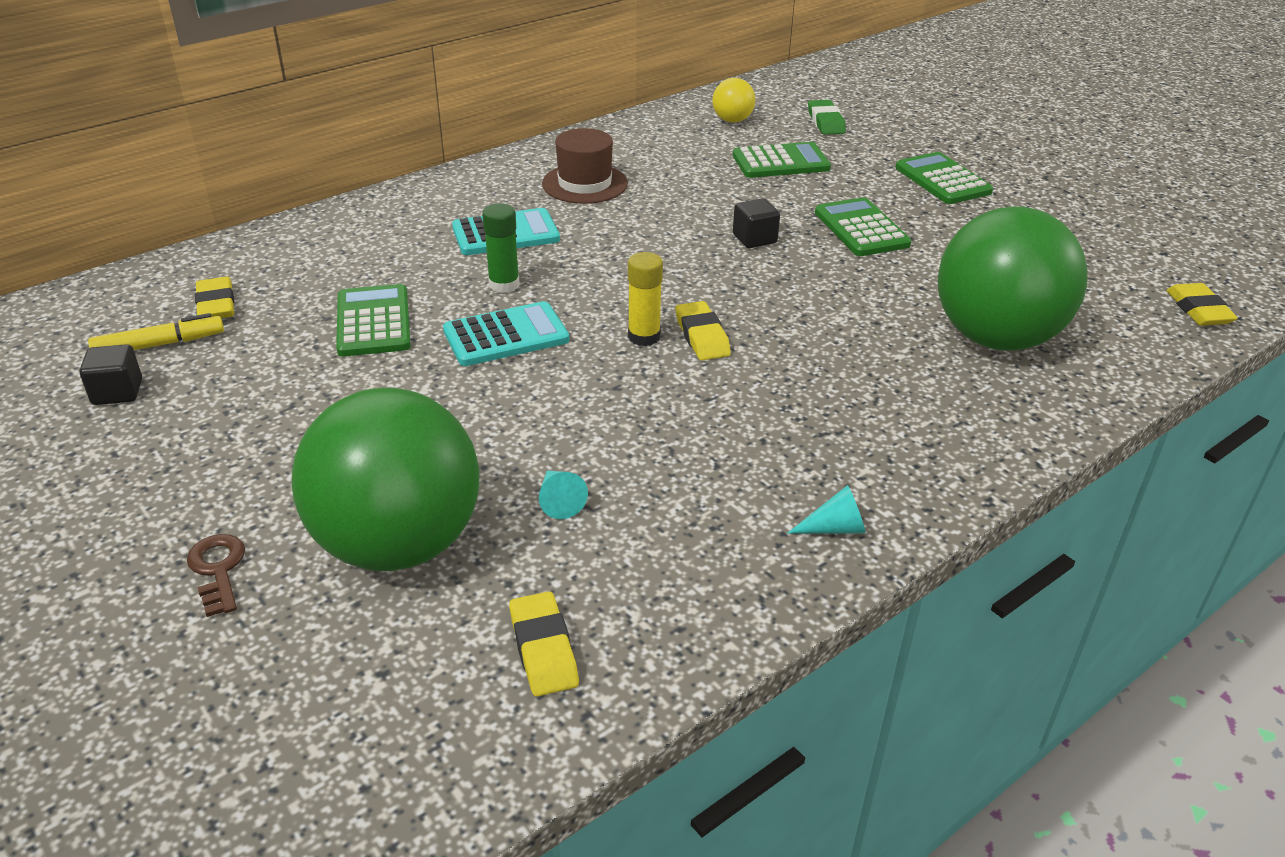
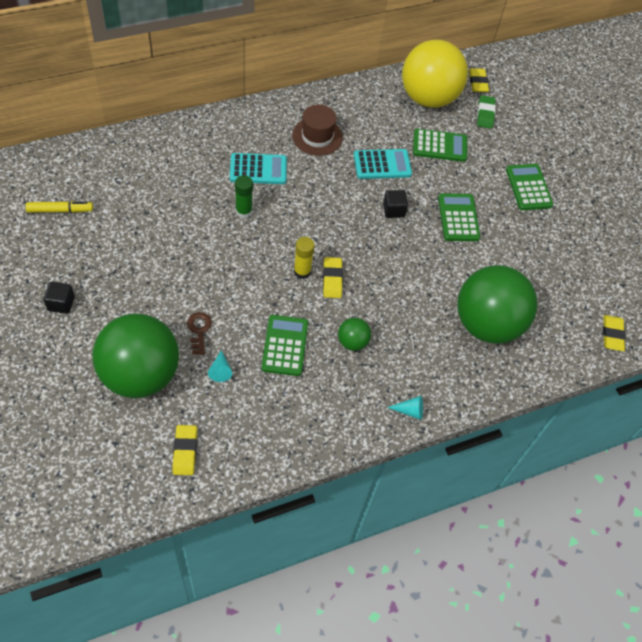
camera: 10 degrees right, 20 degrees up
black cube [79,344,142,405] -> black cube moved to [43,282,75,314]
brown key [187,534,245,617] -> brown key moved to [187,312,212,355]
yellow eraser [195,277,234,318] -> yellow eraser moved to [469,68,489,92]
green calculator [336,284,411,357] -> green calculator moved to [262,315,308,376]
turquoise calculator [443,301,569,366] -> turquoise calculator moved to [354,149,412,179]
yellow ball [712,78,755,123] -> yellow ball [402,40,468,108], size x2.37
turquoise cone [787,485,866,534] -> turquoise cone moved to [387,396,423,420]
none -> green ball [338,318,371,351]

